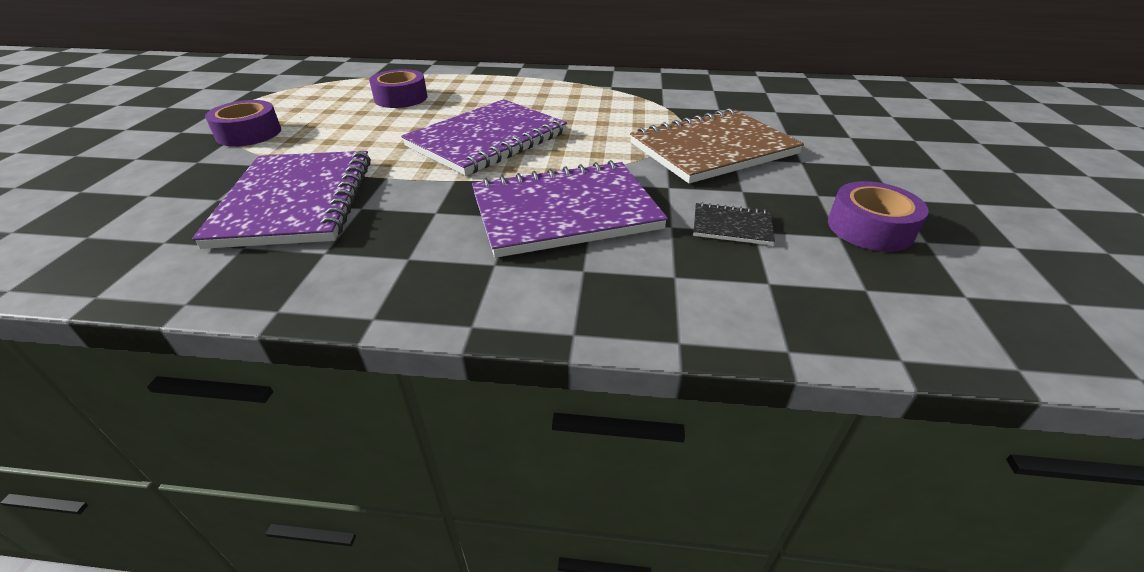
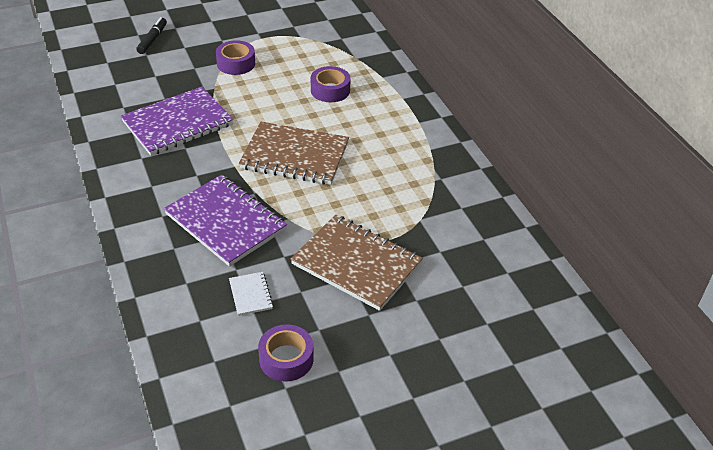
camera: 60 degrees right, 5 degrees up
purple notebook [401,99,567,176] -> brown notebook [239,122,349,185]
black notebook [693,202,775,246] -> white notebook [229,272,274,316]
none -> black marker [136,17,167,54]

